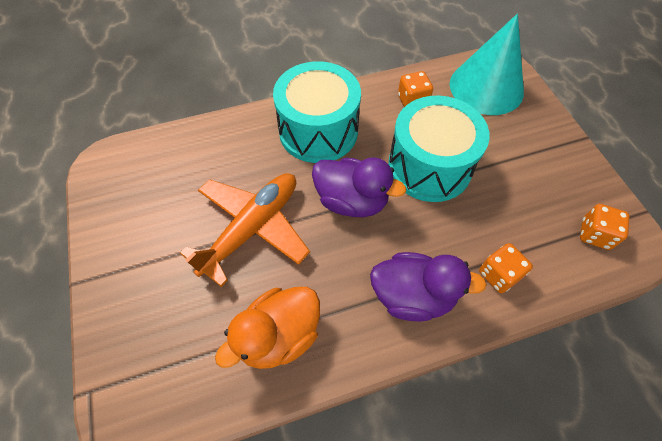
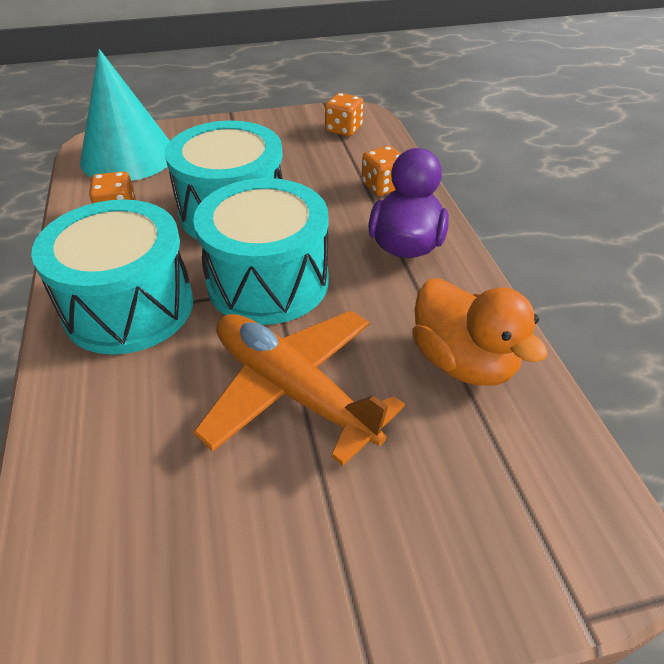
camera: 85 degrees left, 15 degrees down
purple duck [312,157,406,217] -> turquoise drum [193,178,329,325]

